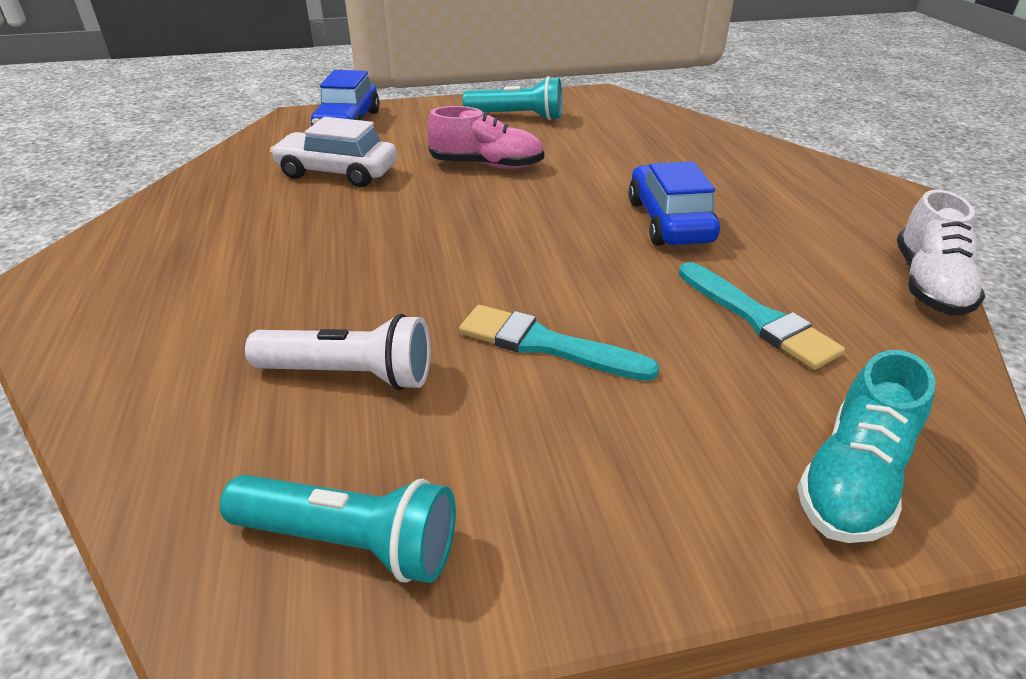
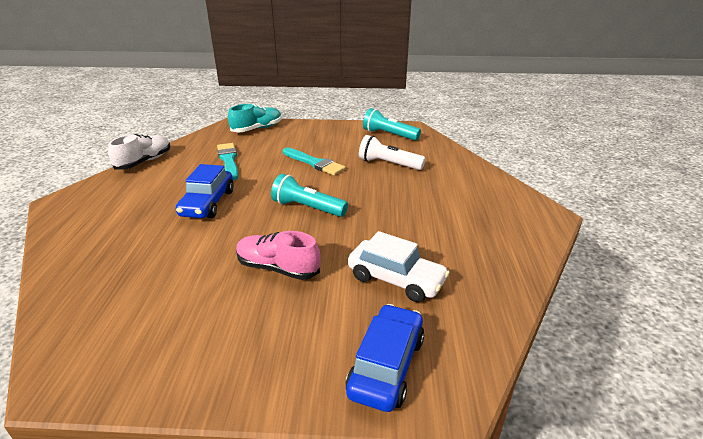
camera: 165 degrees left, 5 degrees down
turquoise flashlight [463,76,562,120] -> turquoise flashlight moved to [271,174,348,217]

